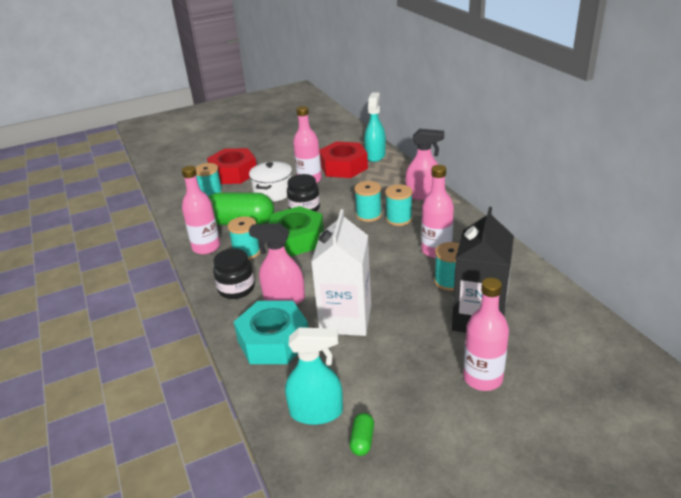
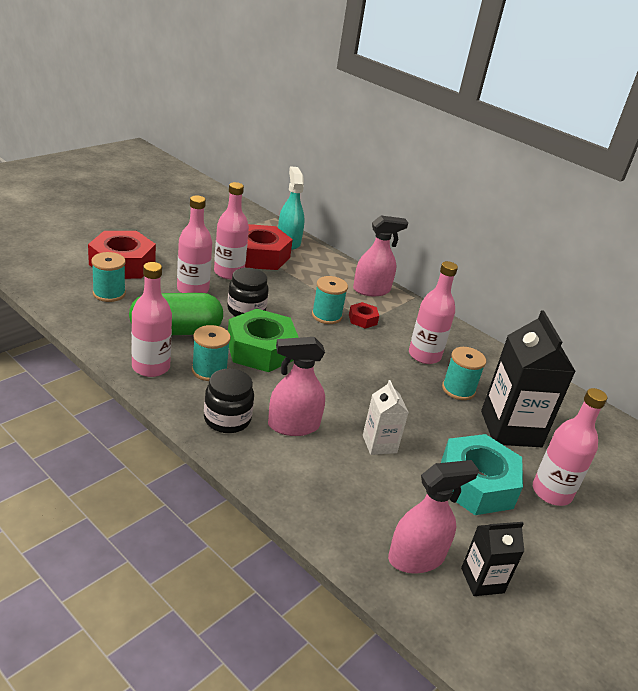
camera: 30 degrees left, 0 degrees up
turquoise nut [234,301,308,364] -> turquoise nut moved to [441,434,523,515]
white pot [249,161,292,202] -> pink bottle [177,196,212,293]
turquoise spray bottle [285,327,343,425] -> pink spray bottle [388,460,479,574]
white carton [311,209,371,336] -> white carton [363,380,409,455], size x0.53
green capsule [350,413,374,456] -> black carton [461,522,524,596]
turquoise spool [385,184,413,226] -> red nut [349,302,379,329]

